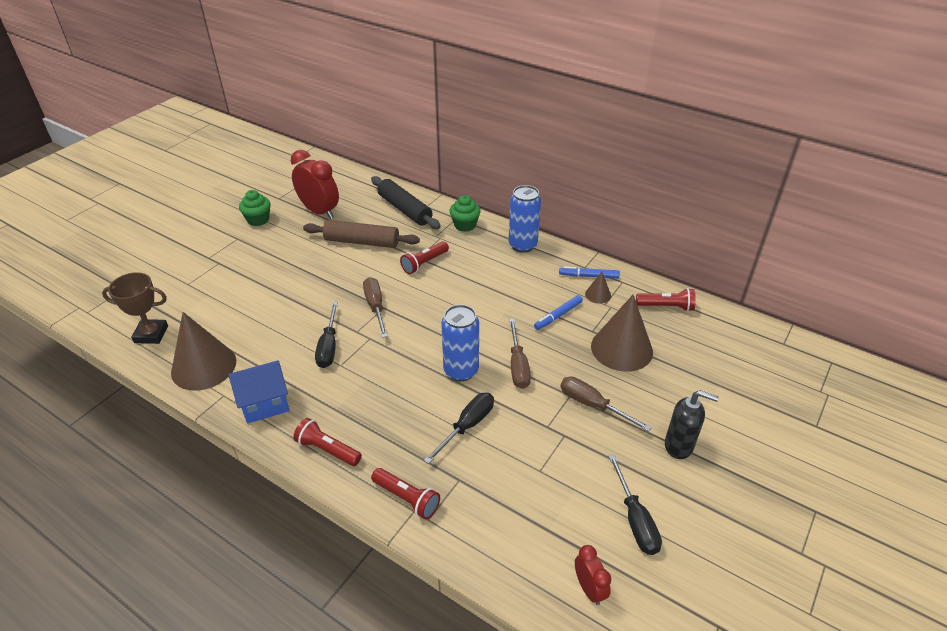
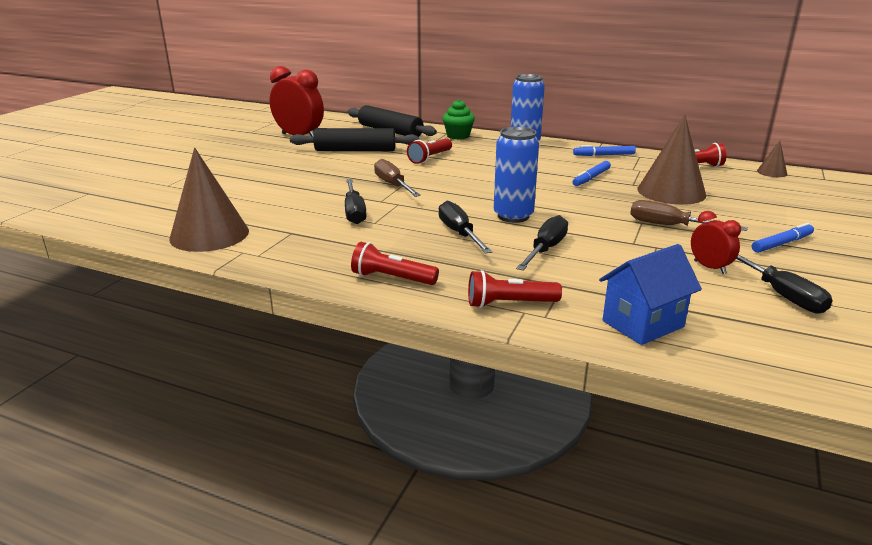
camera: 10 degrees left, 15 degrees down
brown trophy [102,272,168,344] -> none
blue house [228,360,290,424] -> blue house moved to [599,244,702,345]
green cupcake [239,190,271,226] -> none
brown rolling pin [303,220,420,248] -> black rolling pin [290,128,420,151]
red flashlight [371,468,440,519] -> red flashlight turned 150 degrees clockwise [468,270,562,308]
brown screwdriver [509,319,531,389] -> none
red clock [575,545,611,605] -> red clock moved to [691,211,741,274]
brown cone [585,272,611,304] -> brown cone moved to [757,141,787,177]
black soap dispenser [665,390,719,459] -> blue marker [752,223,814,253]
none -> black screwdriver [439,201,492,254]

